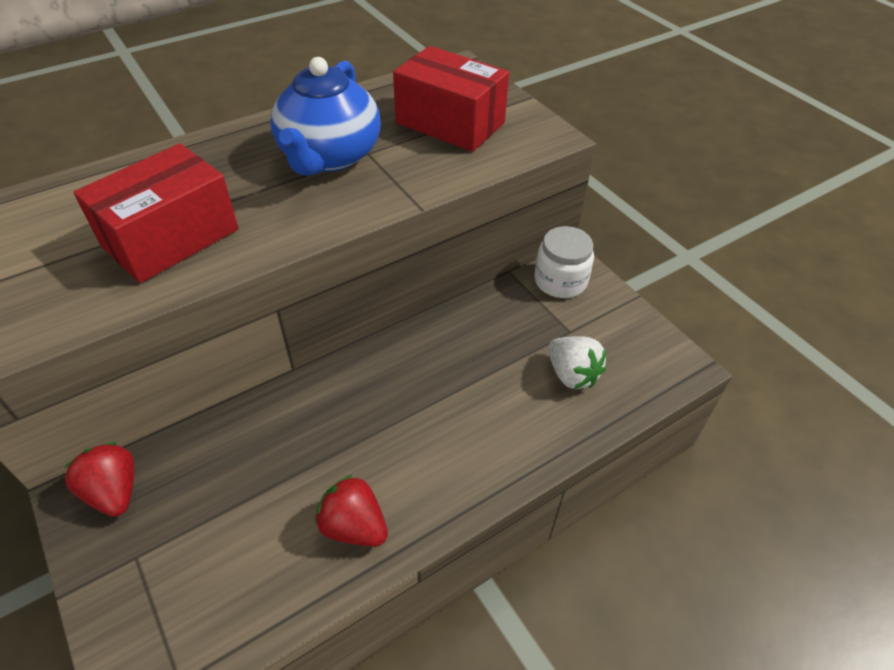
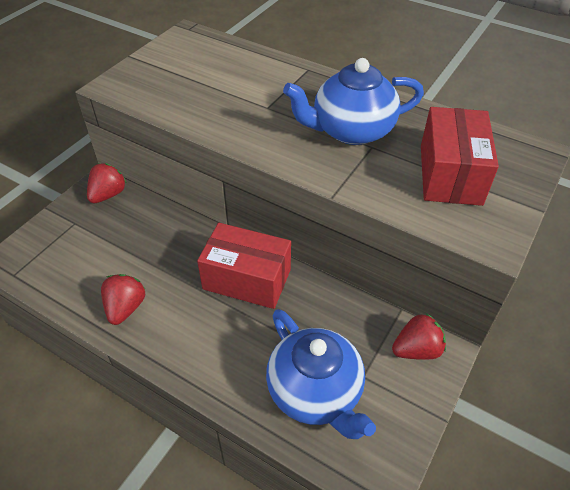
camera: 65 degrees right, 0 degrees up
red box [74,143,239,283] -> red box moved to [197,223,291,309]
white jar [534,226,594,298] -> red strawberry [392,313,446,360]
white strawberry [548,336,606,389] -> blue teapot [266,309,376,439]

